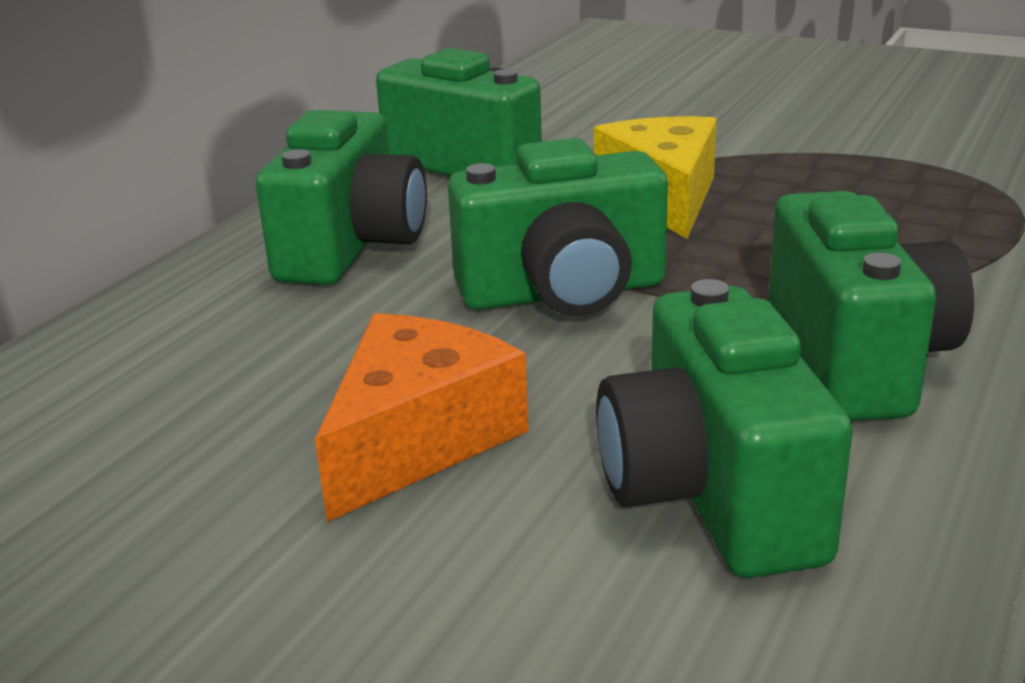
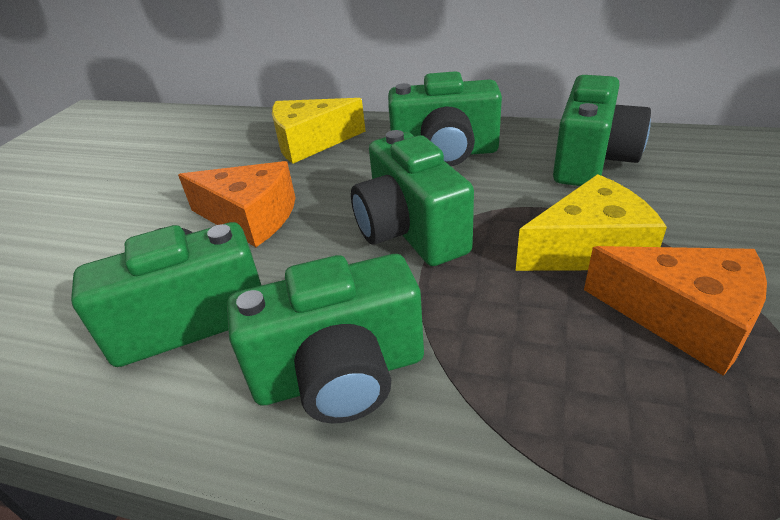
camera: 80 degrees right, 10 degrees up
none -> yellow cheese [272,98,366,164]
none -> orange cheese [584,246,767,376]

